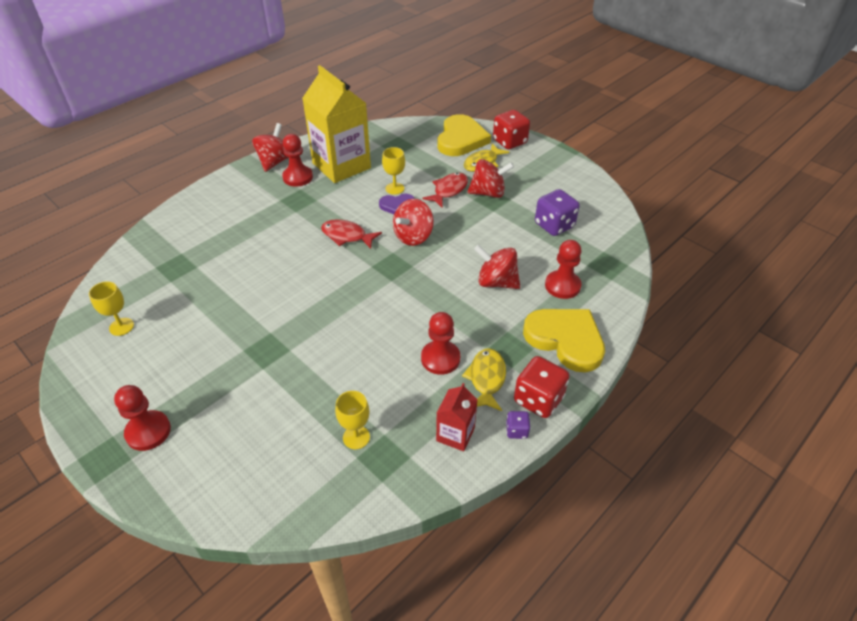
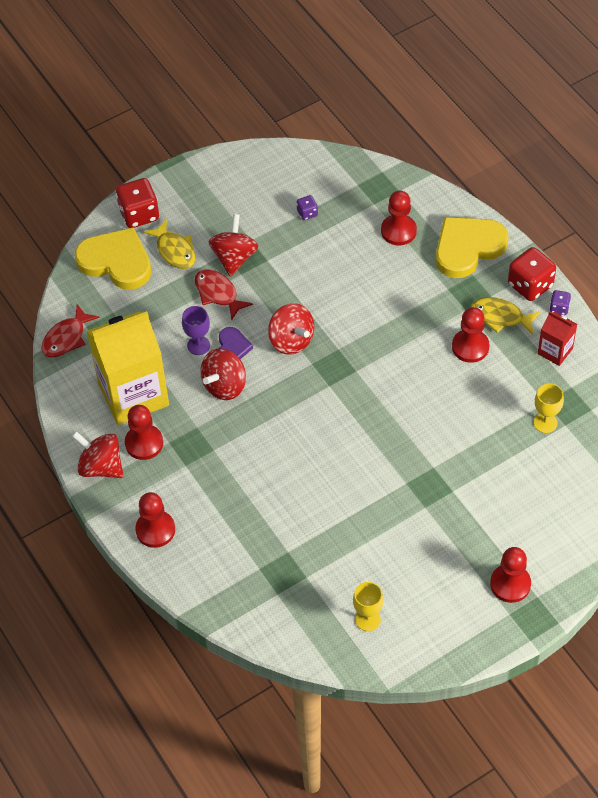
camera: 75 degrees left, 10 degrees up
red fish [321,219,382,249] -> red fish moved to [41,304,99,358]
yellow goblet [382,147,405,195] -> purple goblet [182,306,210,355]
red spinning top [474,245,520,289] -> red spinning top moved to [200,349,246,400]
purple dice [535,189,580,236] -> purple dice [297,195,318,220], size x0.50
none -> red pawn [135,492,175,548]

